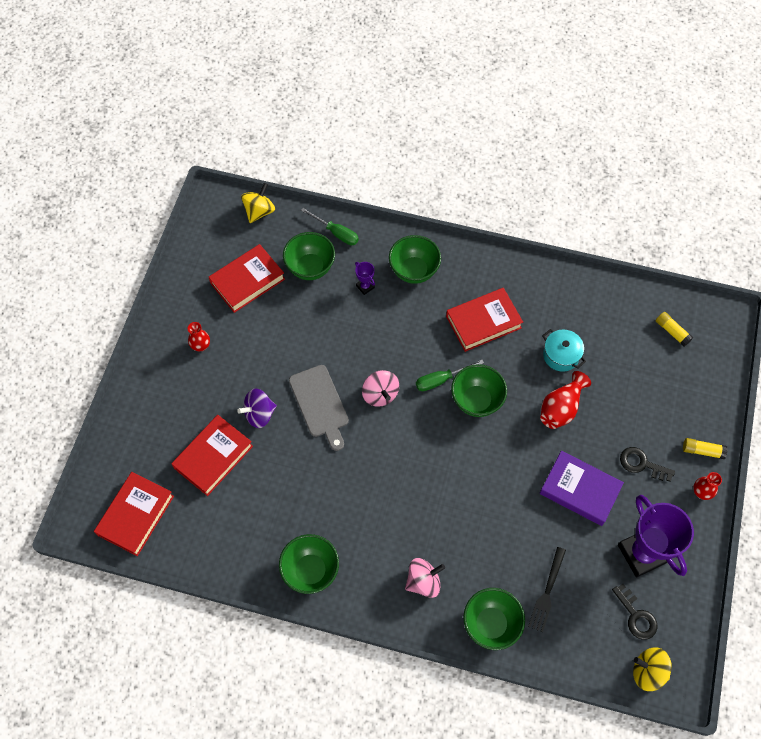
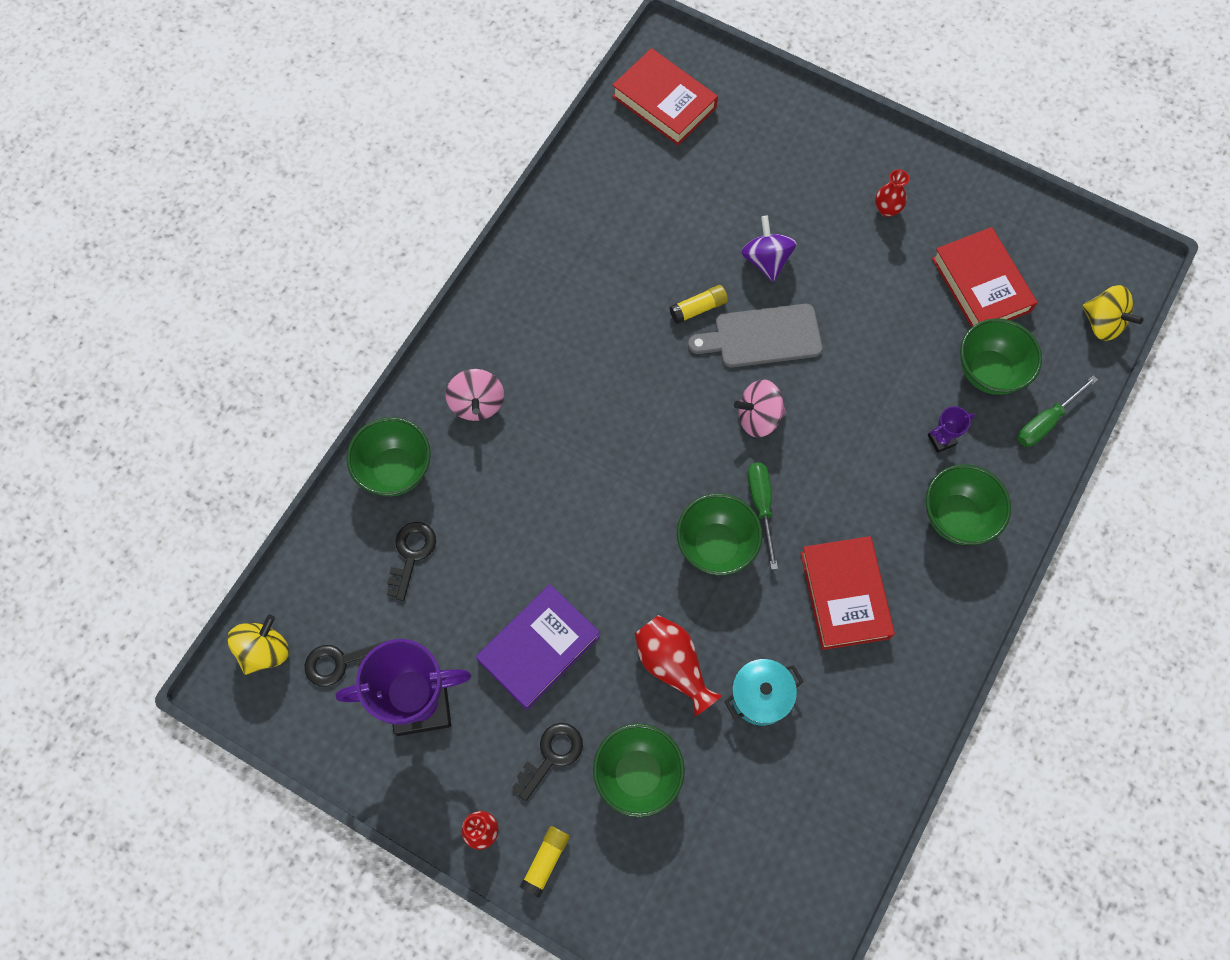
camera: 105 degrees right, 5 degrees up
red book [171,415,253,496] -> none
green bowl [279,534,339,594] -> green bowl moved to [593,723,685,817]
black fork [528,547,566,632] -> black key [387,522,436,601]
yellow glue stick [656,312,693,347] -> yellow glue stick moved to [670,285,728,324]

